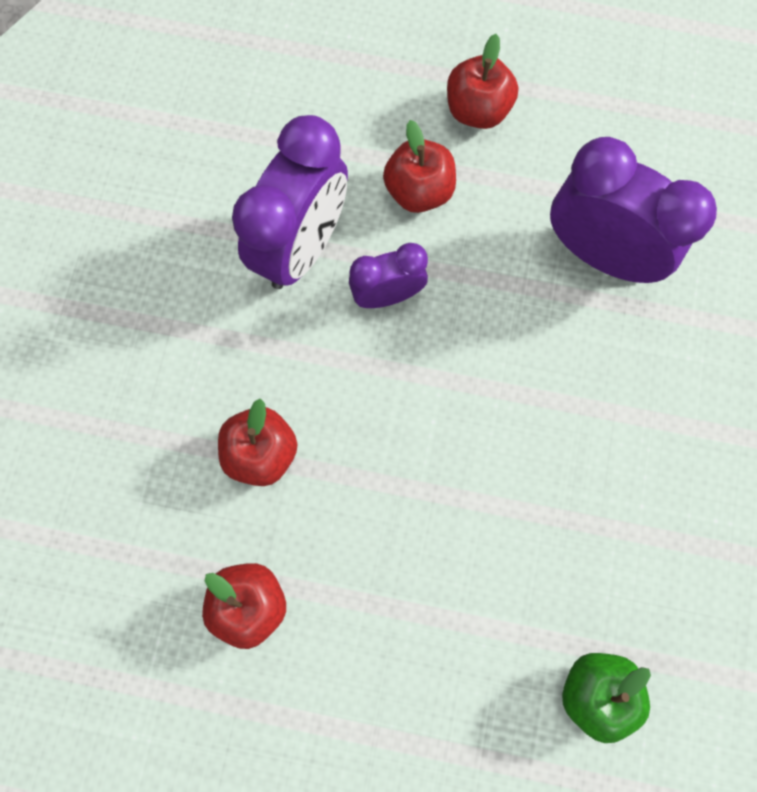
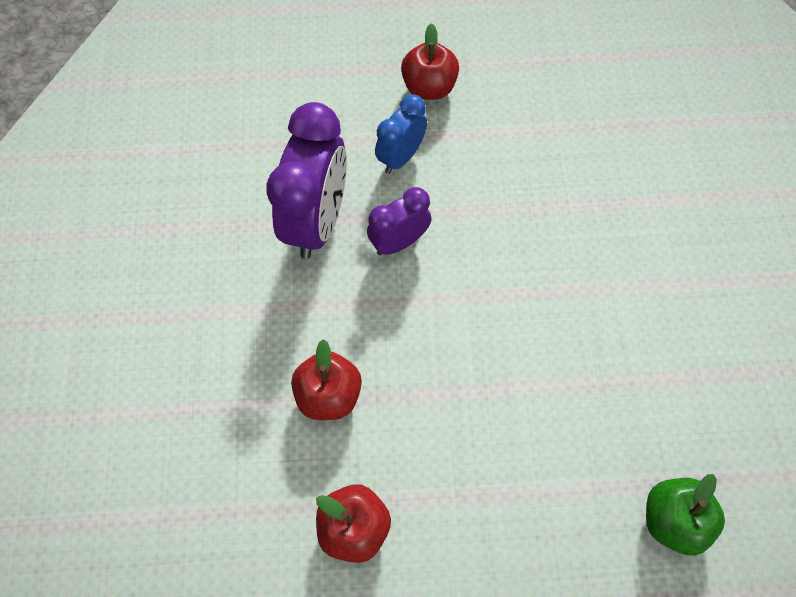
camera: 15 degrees left, 10 degrees down
red apple [383,120,456,213] -> blue clock [375,94,427,174]
purple clock [550,137,717,283] -> none

